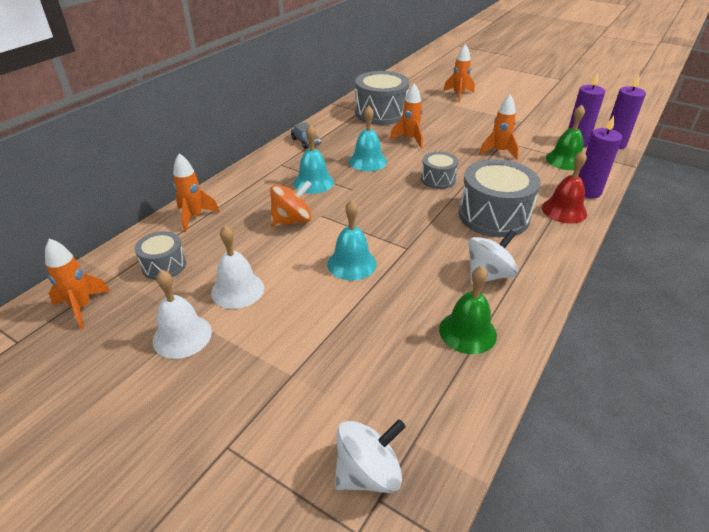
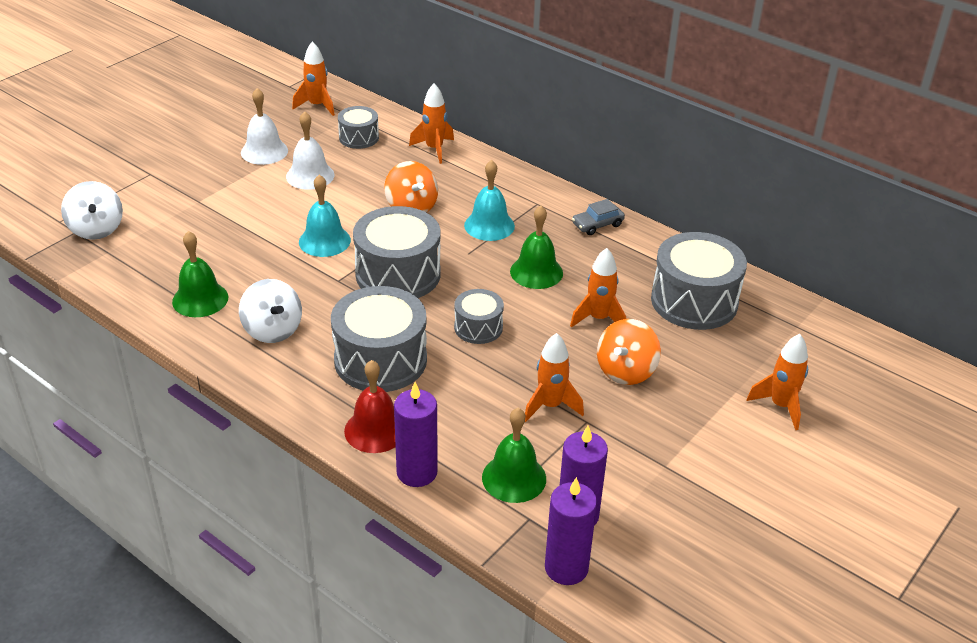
camera: 95 degrees right, 0 degrees up
turquoise bell [349,106,387,171] -> green bell [510,205,563,289]
none -> grey drum [353,206,441,298]
none -> orange spinning top [597,319,661,385]

